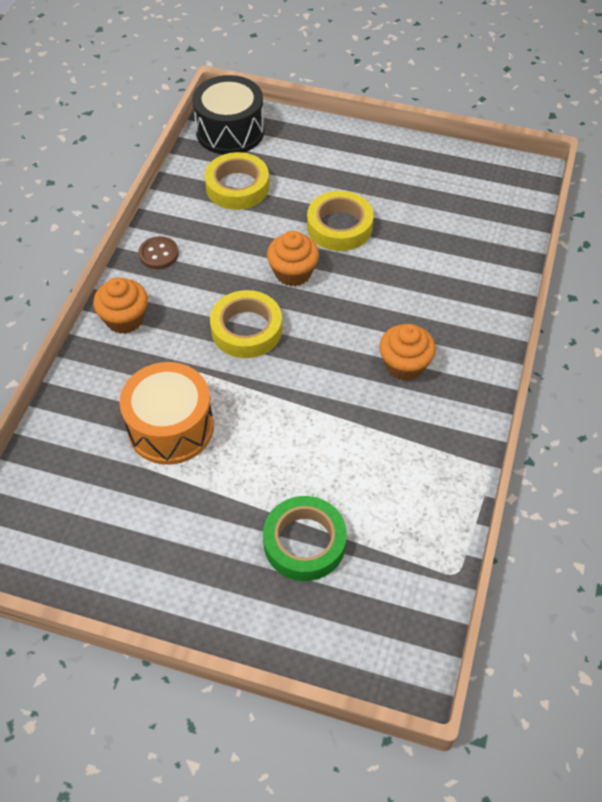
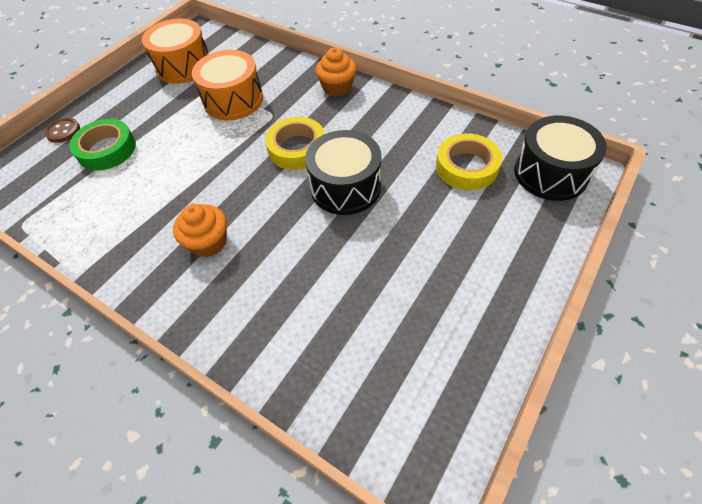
camera: 110 degrees right, 0 degrees up
brown button [138,236,179,269] -> brown button moved to [44,117,80,143]
orange cupcake [267,231,319,287] -> black drum [305,130,382,215]
yellow tape [307,191,374,251] -> none
none -> orange drum [142,19,209,84]

